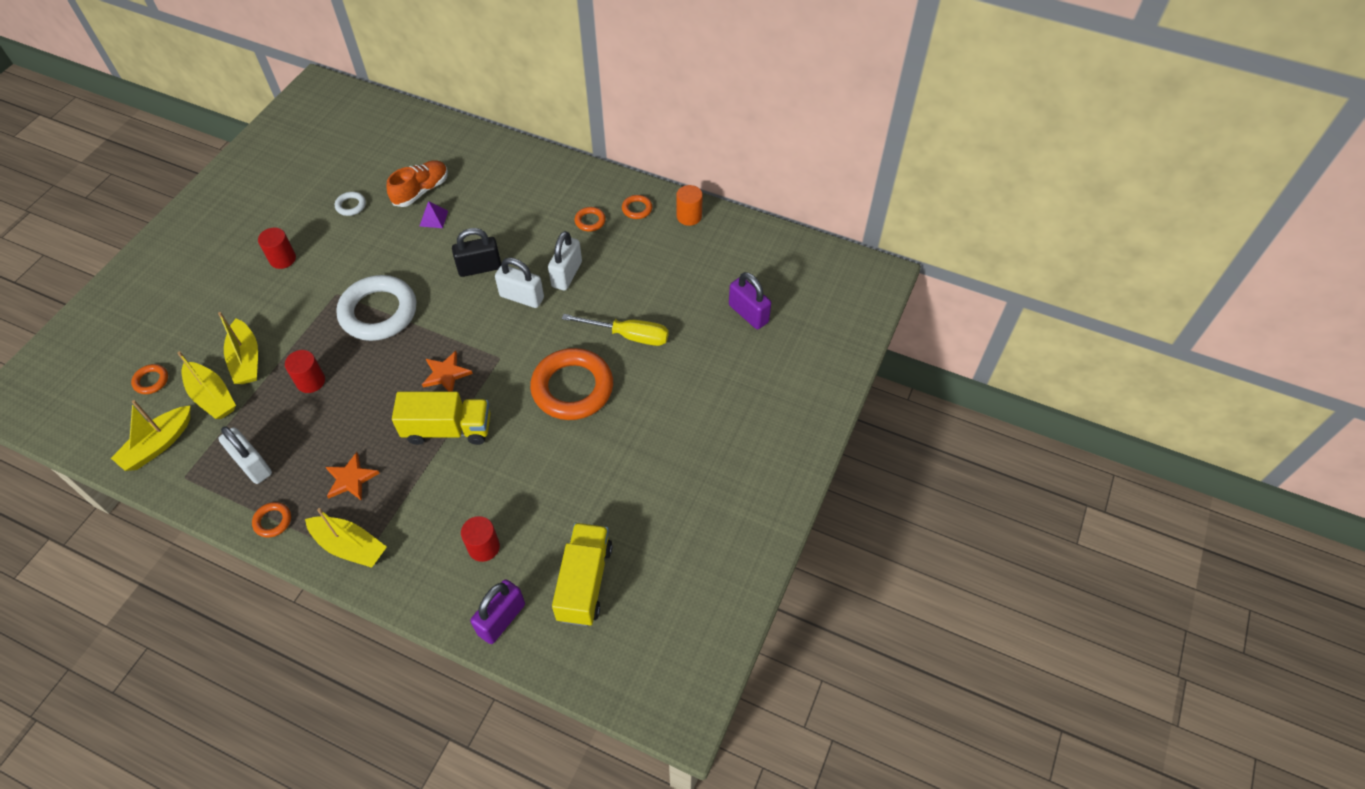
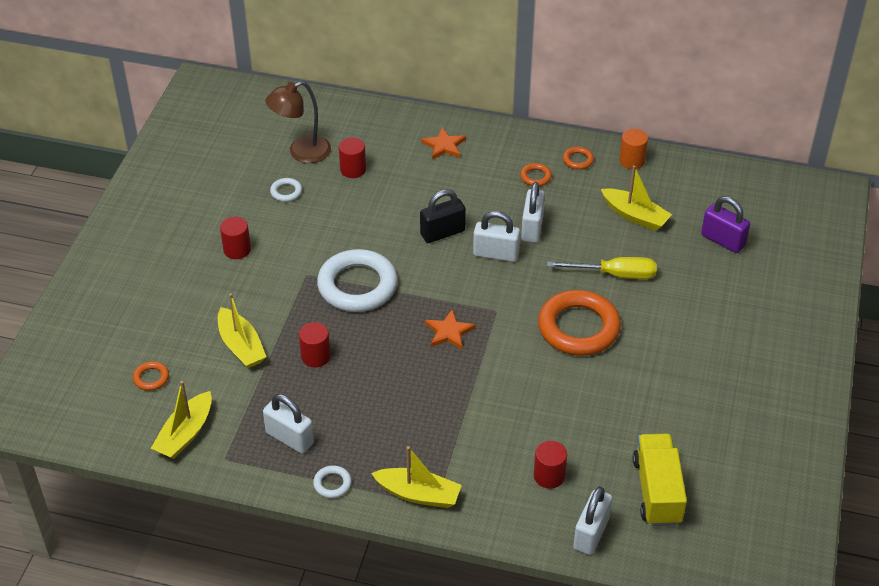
camera: 10 degrees left, 10 degrees down
yellow boat [177,351,236,419] -> yellow boat moved to [601,165,672,231]
orange ring [252,502,291,538] -> white ring [313,465,352,498]
orange star [326,452,380,501] -> orange star moved to [421,127,466,160]
orange shoe [387,160,448,207] -> red cylinder [339,137,366,178]
yellow truck [392,392,490,445] -> none
purple pyramid [420,201,448,228] -> none
purple padlock [470,579,525,644] -> white padlock [573,486,612,555]
none -> brown lamp [265,81,331,163]

